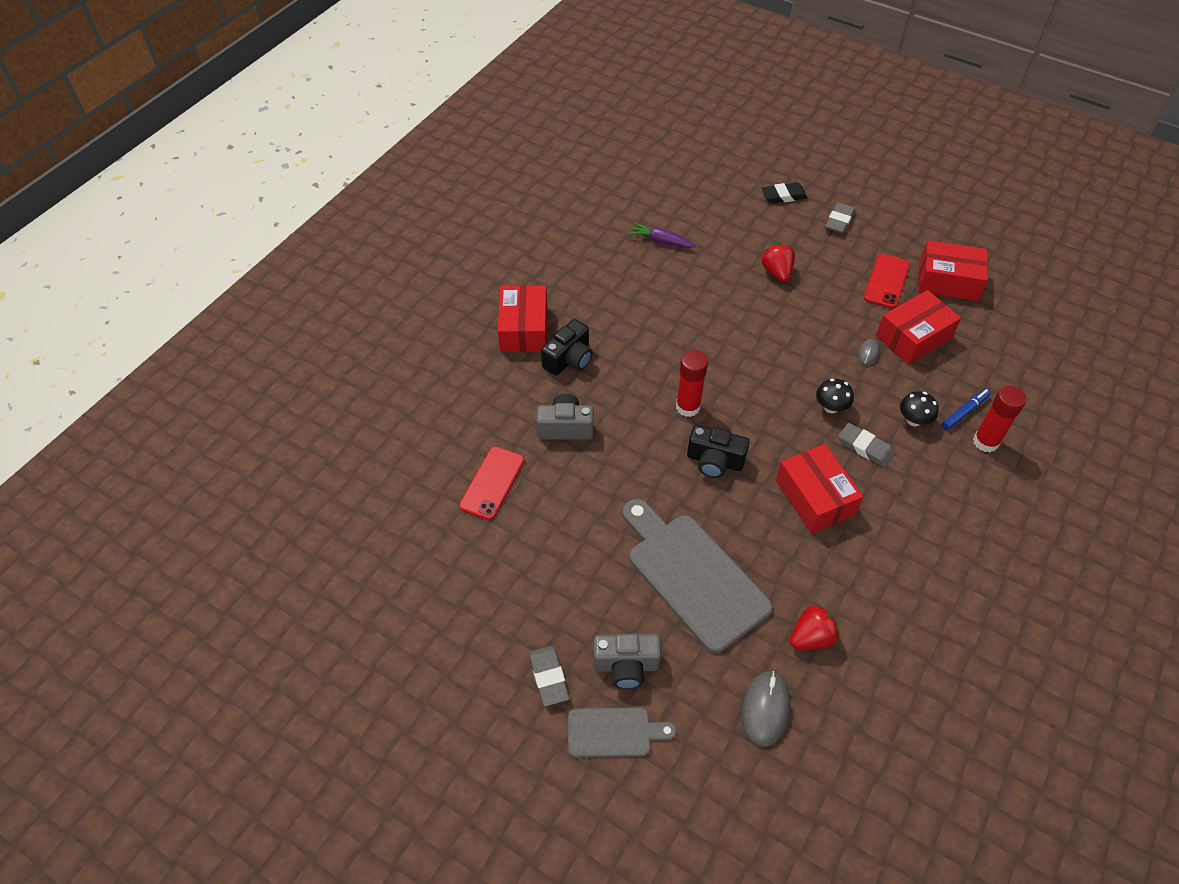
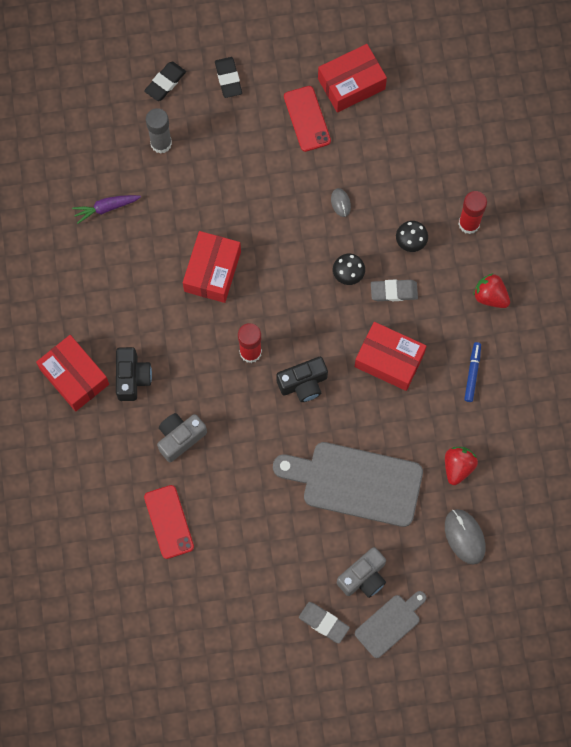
camera: 40 degrees left, 20 degrees up
red strawberry [762,243,795,282] -> red strawberry moved to [473,273,510,308]
grey eraser [825,202,855,234] -> black eraser [215,57,242,98]
red box [876,290,961,365] -> red box moved to [183,231,241,303]
blue marker [942,389,991,430] -> blue marker moved to [464,342,481,402]
none -> grey glue stick [146,108,172,154]

